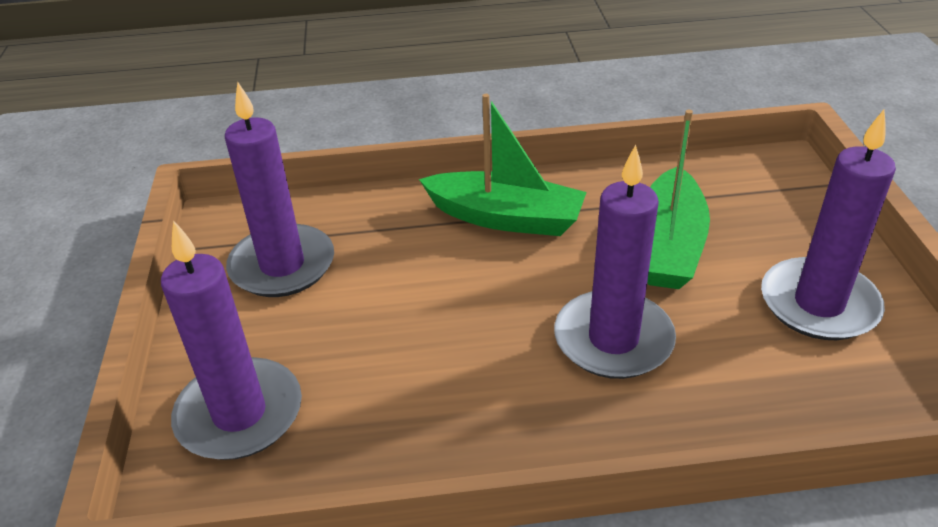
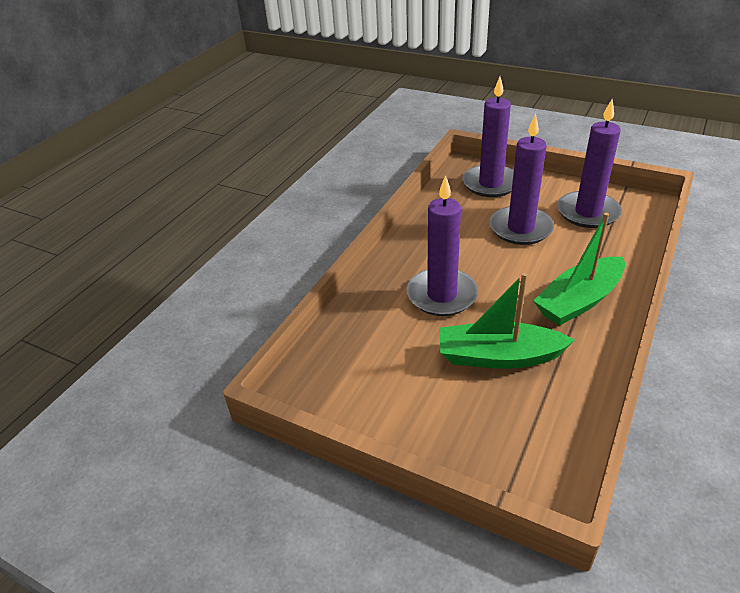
camera: 125 degrees right, 0 degrees up
green boat [647,110,710,289] -> green boat turned 45 degrees counterclockwise [439,273,575,369]
purple candle [761,110,896,340] -> purple candle moved to [489,114,554,245]

